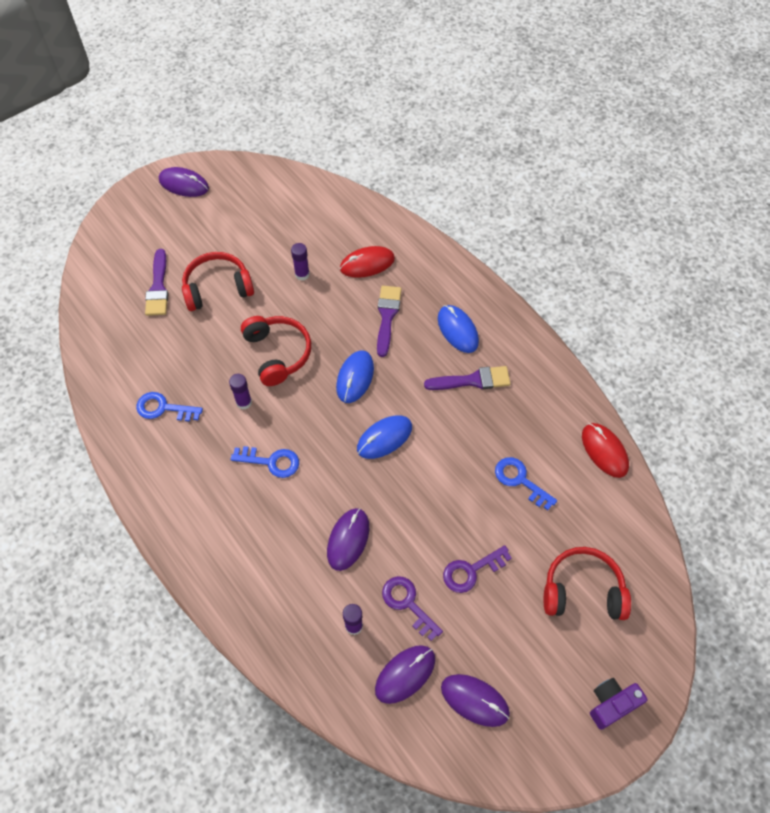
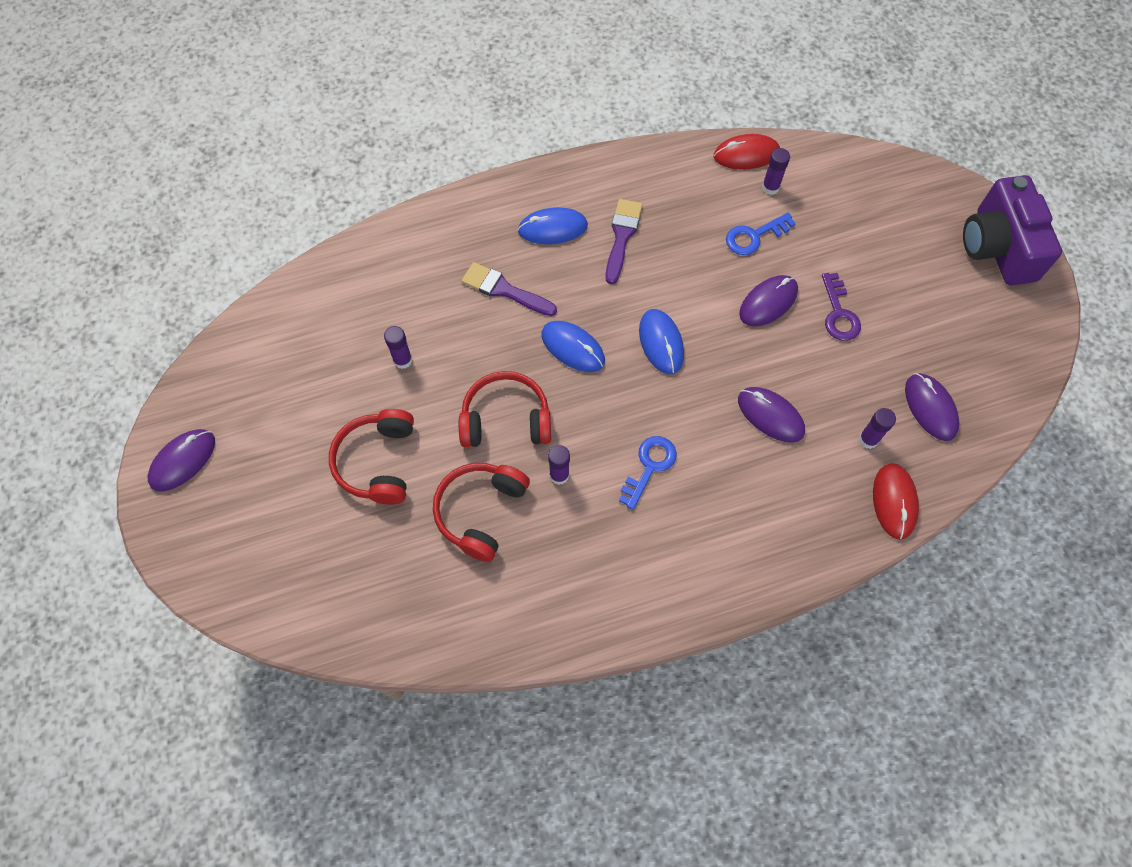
camera: 70 degrees left, 5 degrees up
blue key [136,392,203,422] -> none
purple brush [145,249,169,316] -> none
red mouse [340,246,395,278] -> red mouse moved to [873,463,919,540]
purple key [382,576,443,641] -> none
purple mouse [441,674,510,727] -> purple mouse moved to [739,275,798,326]
red headphones [544,547,631,620] -> red headphones moved to [433,463,530,562]
purple camera [590,678,647,730] -> purple camera [963,175,1062,285], size x1.89
none -> purple glue stick [762,148,790,195]

